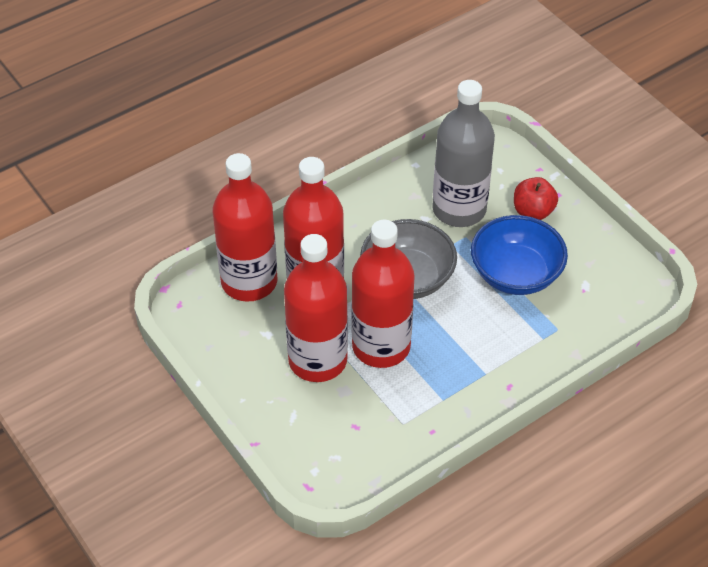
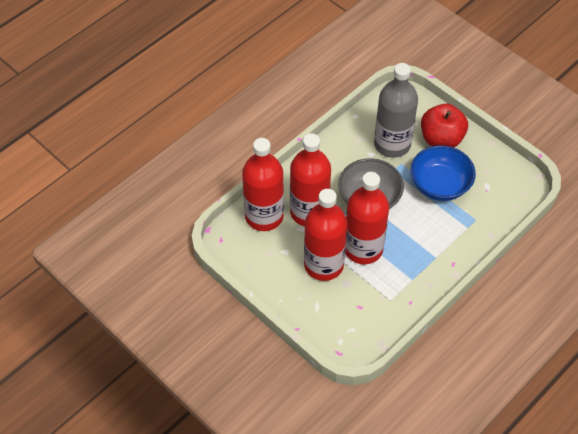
camera: 10 degrees left, 5 degrees up
red apple [514,177,558,220] -> red apple [421,104,468,148], size x1.55

